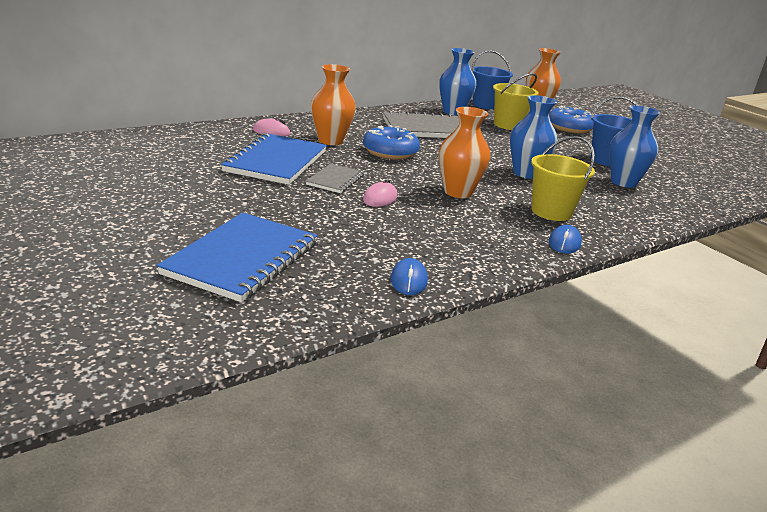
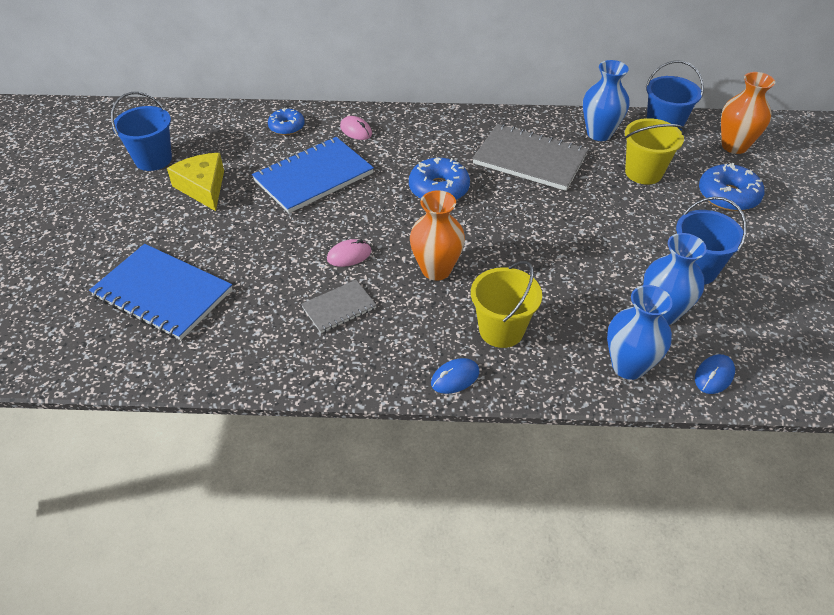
camera: 40 degrees right, 20 degrees up
blue notebook [157,213,318,302] -> blue notebook turned 60 degrees clockwise [89,244,233,340]
grey notebook [306,164,364,193] -> grey notebook moved to [301,280,377,333]
orange vase [311,64,356,145] -> none
blue mouse [391,258,428,295] -> blue mouse moved to [695,354,735,394]
blue vase [510,95,557,179] -> blue vase moved to [607,285,673,380]
none -> blue bucket [111,92,172,171]
none -> yellow cheese [167,153,224,211]
none -> blue donut [268,108,305,135]

